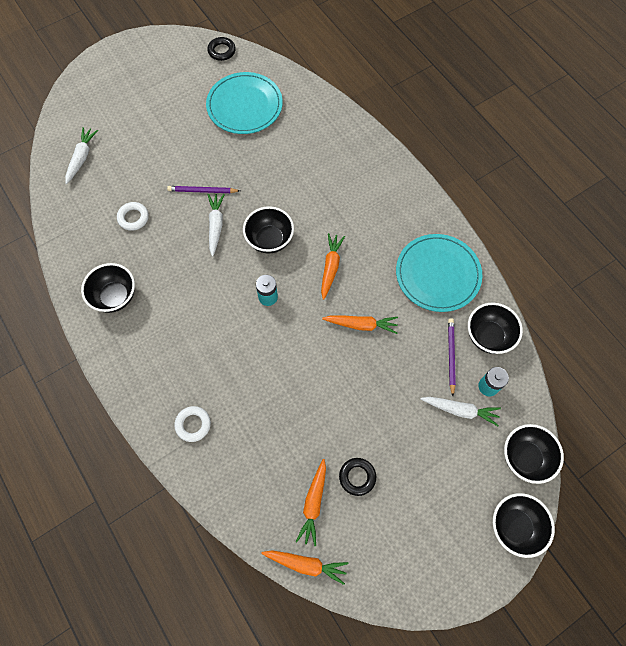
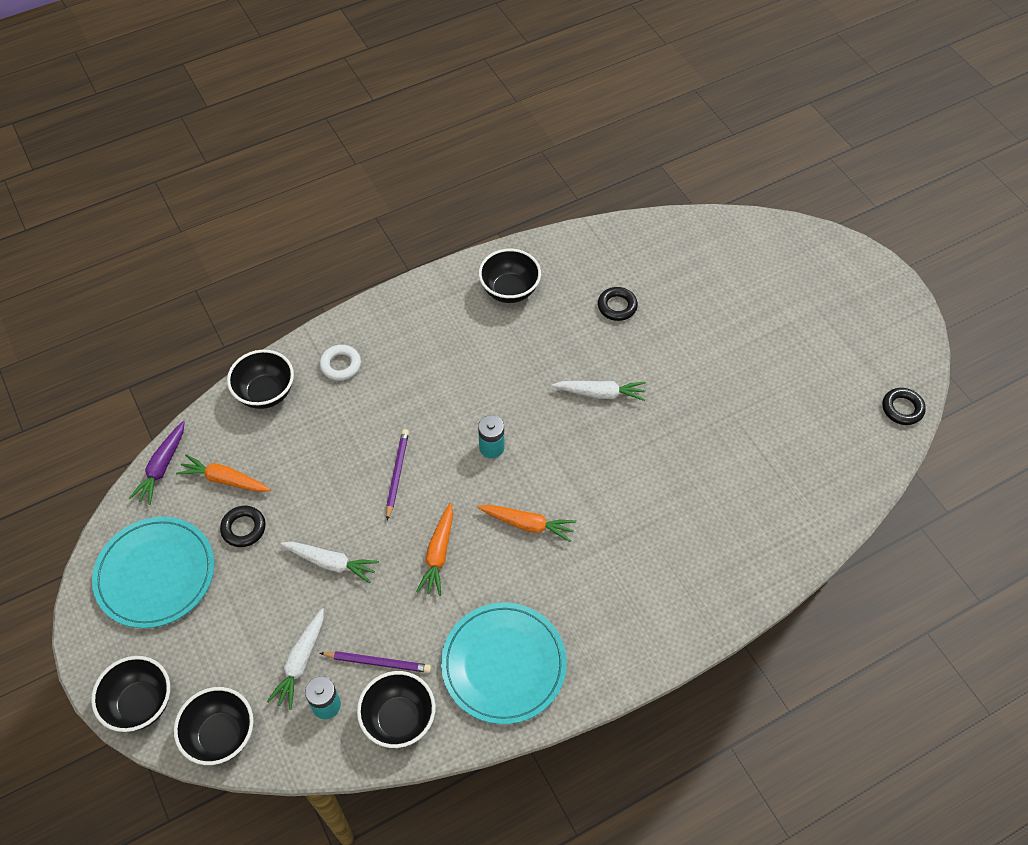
camera: 95 degrees right, 10 degrees down
white carrot [65,127,98,184] -> white carrot moved to [280,542,379,583]
white ring [117,202,149,231] -> black ring [598,287,638,321]
purple pencil [167,186,240,193] -> purple pencil moved to [386,429,409,520]
turquoise plate [206,72,283,134] -> turquoise plate moved to [92,517,215,628]
black bowl [243,206,294,253] -> black bowl moved to [227,350,294,409]
orange carrot [262,550,348,585] -> purple carrot [129,421,185,505]

